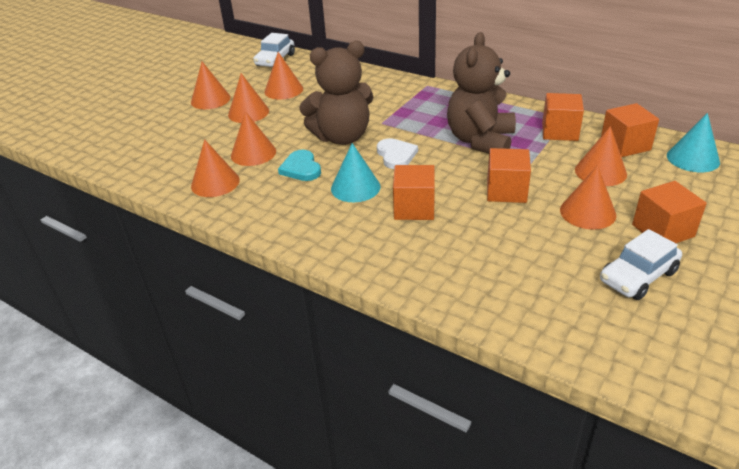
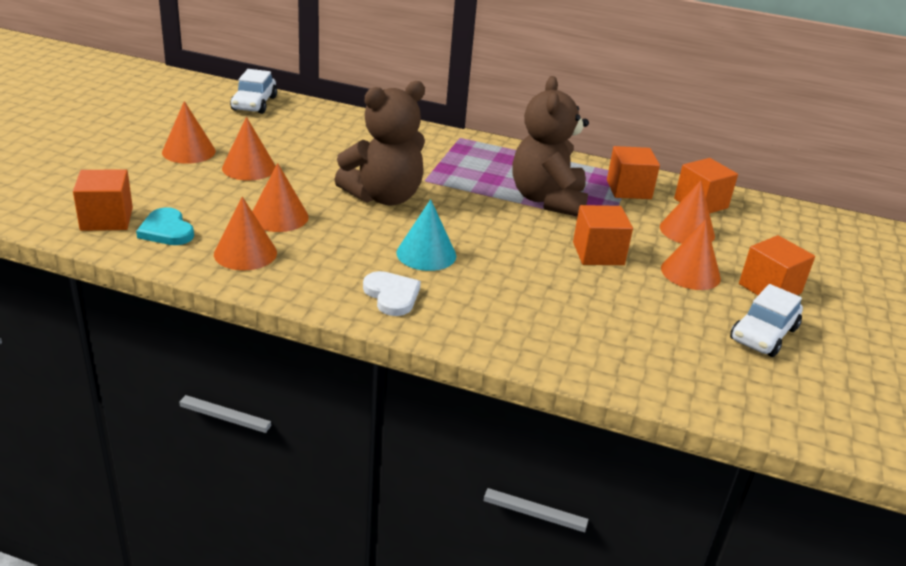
camera: 20 degrees left, 5 degrees down
orange cone [264,52,303,100] -> none
turquoise heart [278,150,321,181] -> turquoise heart moved to [136,207,194,245]
white heart [377,138,418,169] -> white heart moved to [363,271,421,316]
orange cube [393,165,435,220] -> orange cube moved to [73,169,133,231]
turquoise cone [667,113,720,172] -> none

